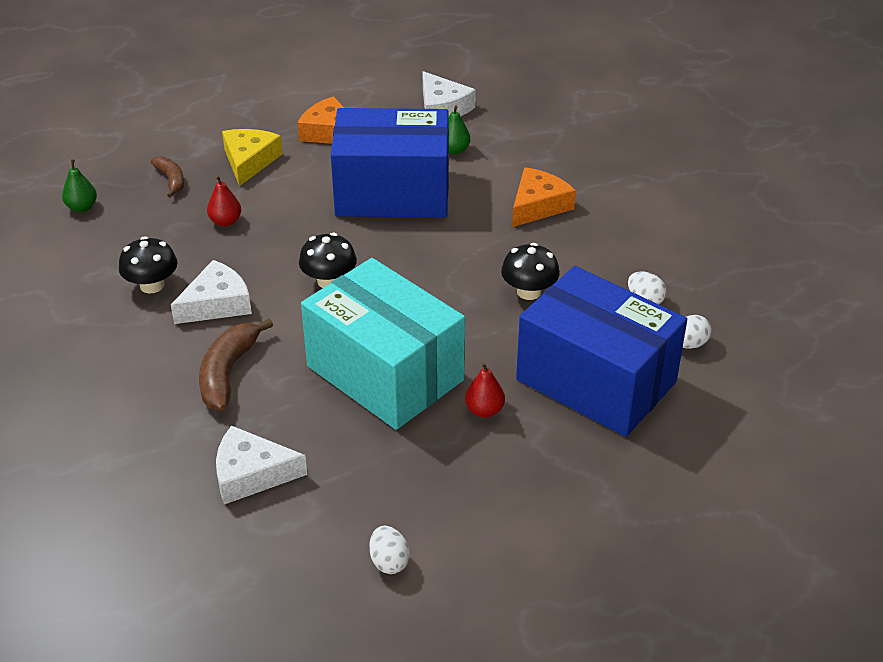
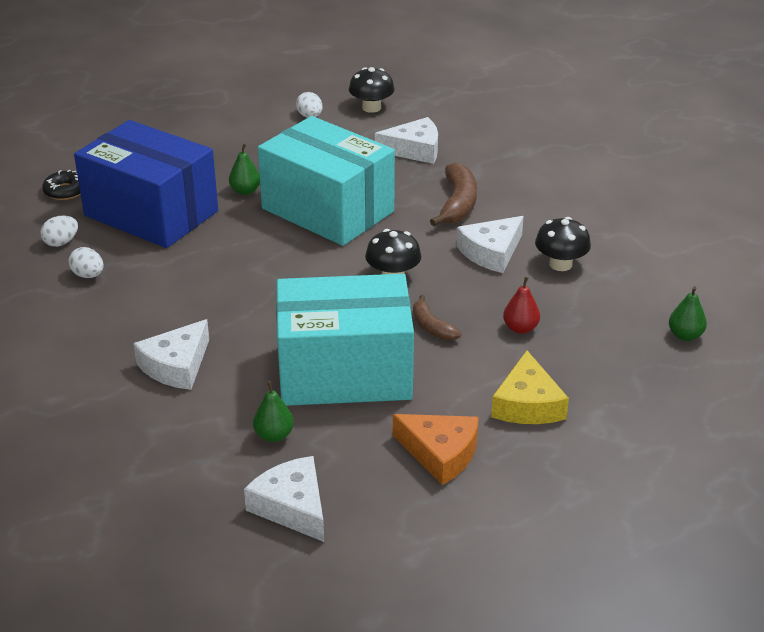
camera: 175 degrees right, 5 degrees down
brown banana [151,156,184,198] -> brown banana moved to [413,295,462,341]
blue box [331,108,449,218] -> turquoise box [276,274,414,406]
red pear [465,362,505,418] -> green pear [229,144,260,195]
black mushroom [501,243,560,300] -> black mushroom moved to [349,67,395,113]
orange cheese [512,167,576,227] -> white cheese [133,319,209,390]
none -> black donut [42,170,81,200]

